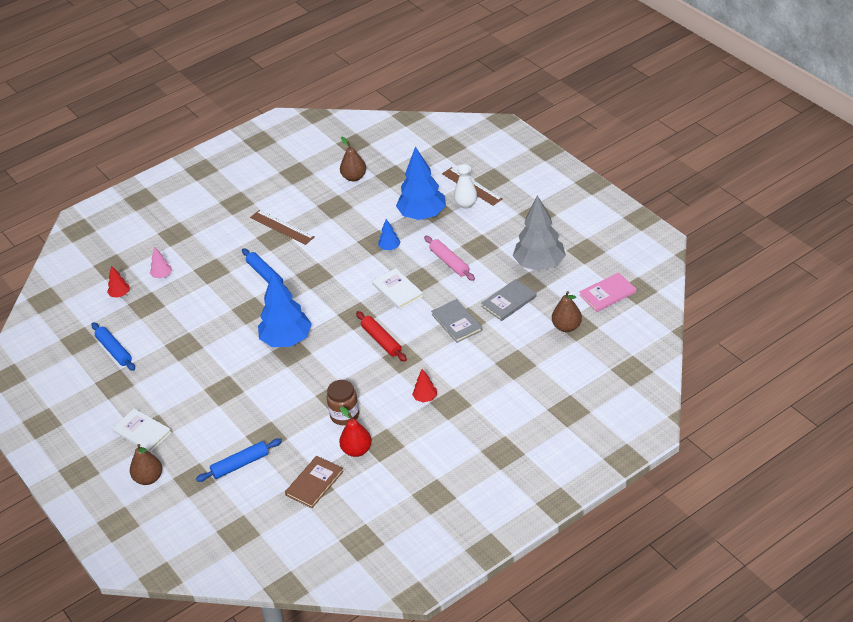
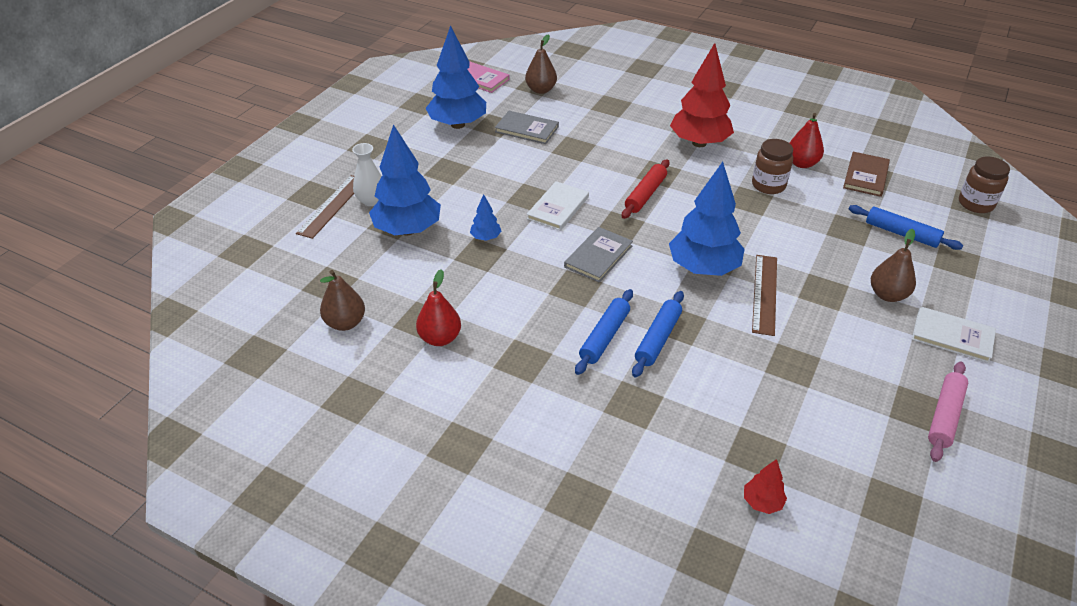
camera: 120 degrees left, 0 degrees up
blue rolling pin [91,322,135,371] -> blue rolling pin moved to [632,291,684,378]
white book [112,409,172,452] -> white book turned 75 degrees counterclockwise [912,306,996,363]
brown pear [130,444,162,485] -> brown pear moved to [871,229,916,302]
pink tree [150,247,172,278] -> none
brown ruler [250,210,314,245] -> brown ruler moved to [752,255,777,336]
brown book [285,456,344,508] -> brown book turned 75 degrees counterclockwise [843,152,890,197]
red tree [412,369,437,403] -> red tree [670,43,734,147], size x2.26
pink rolling pin [424,236,475,281] -> pink rolling pin moved to [928,362,968,462]
grey book [431,299,483,343] -> grey book moved to [564,227,633,282]
grey tree [513,195,566,271] -> blue tree [425,25,486,129]
none -> red pear [416,269,461,346]
none -> brown jar [959,157,1010,213]

